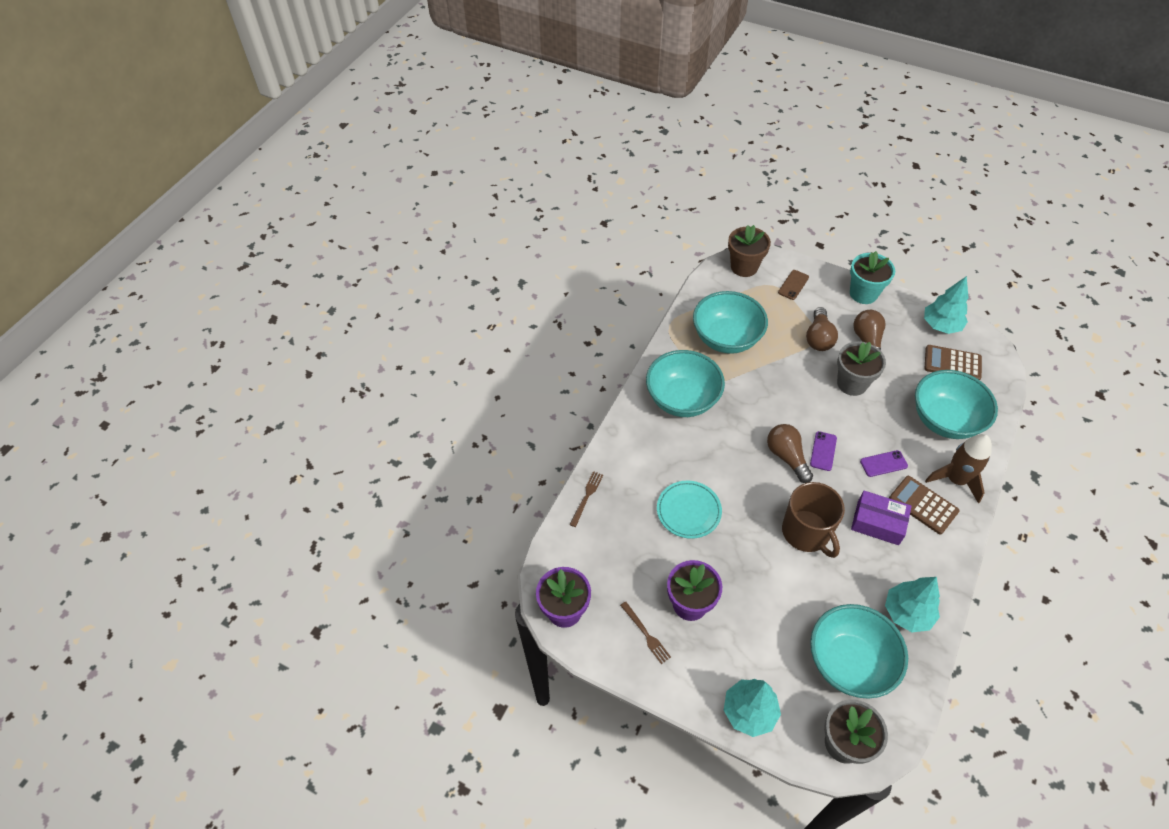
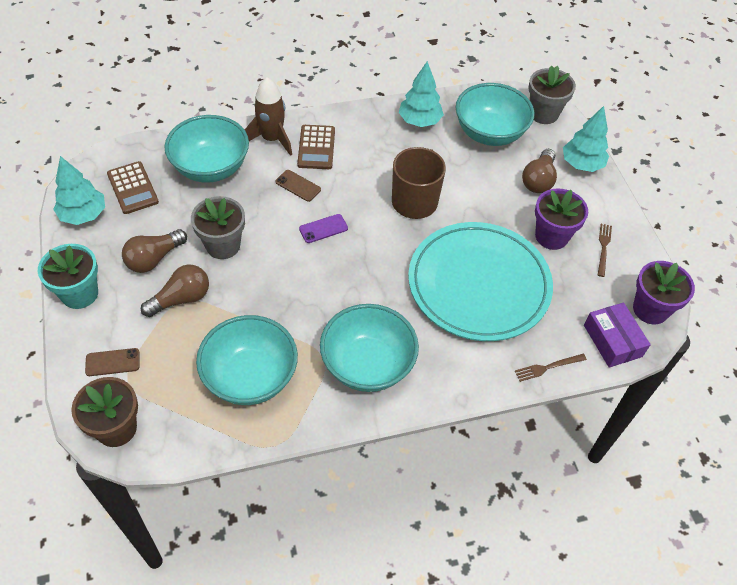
camera: 135 degrees left, 0 degrees up
turquoise plate [657,481,722,539] -> turquoise plate [408,222,553,341], size x2.08
brown light bulb [767,424,813,483] -> brown light bulb moved to [522,149,557,193]
purple box [851,491,912,545] -> purple box moved to [584,303,651,368]
purple phone [860,450,908,477] -> brown phone [275,170,321,202]

